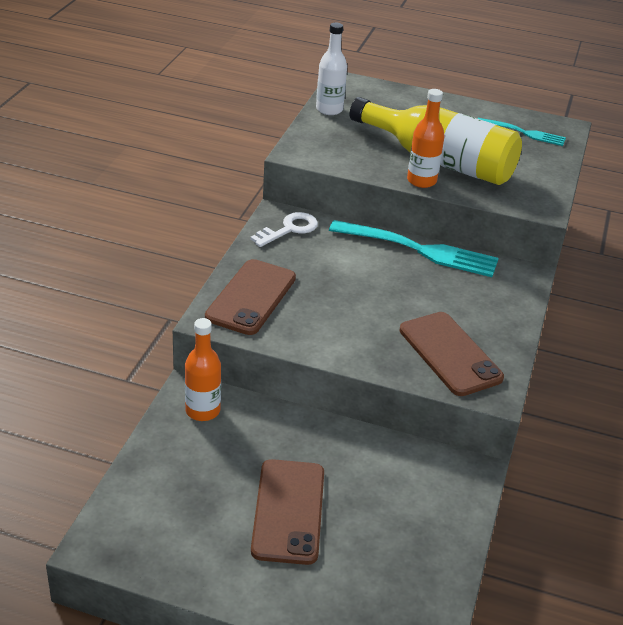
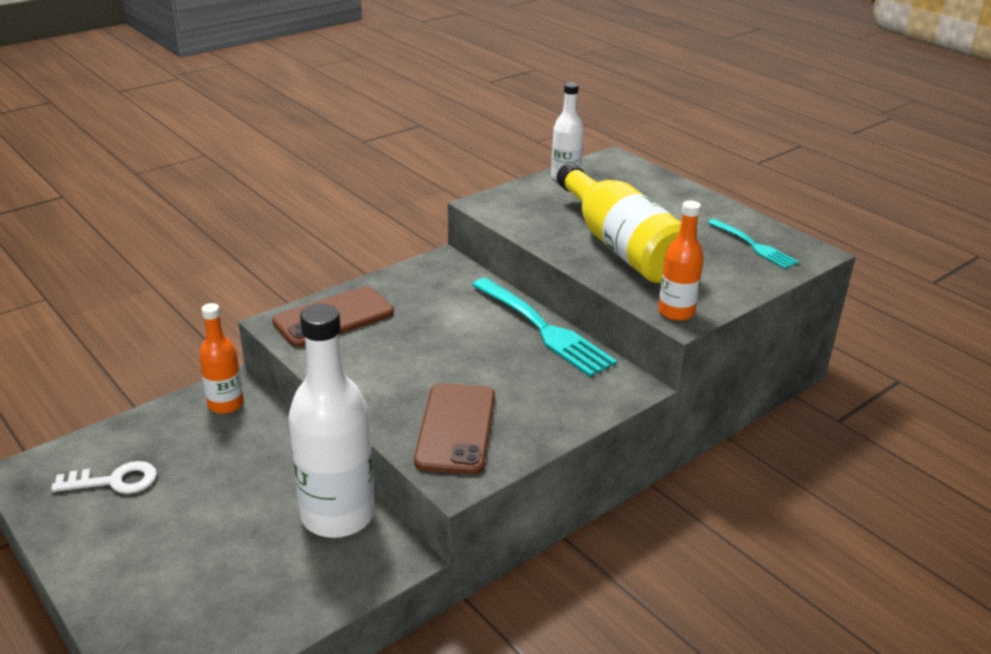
camera: 35 degrees right, 5 degrees down
white key [250,212,318,247] -> white key moved to [51,461,157,494]
brown phone [251,459,324,565] -> none
orange bottle [407,89,444,188] -> orange bottle moved to [658,200,704,321]
none -> white bottle [288,304,375,538]

